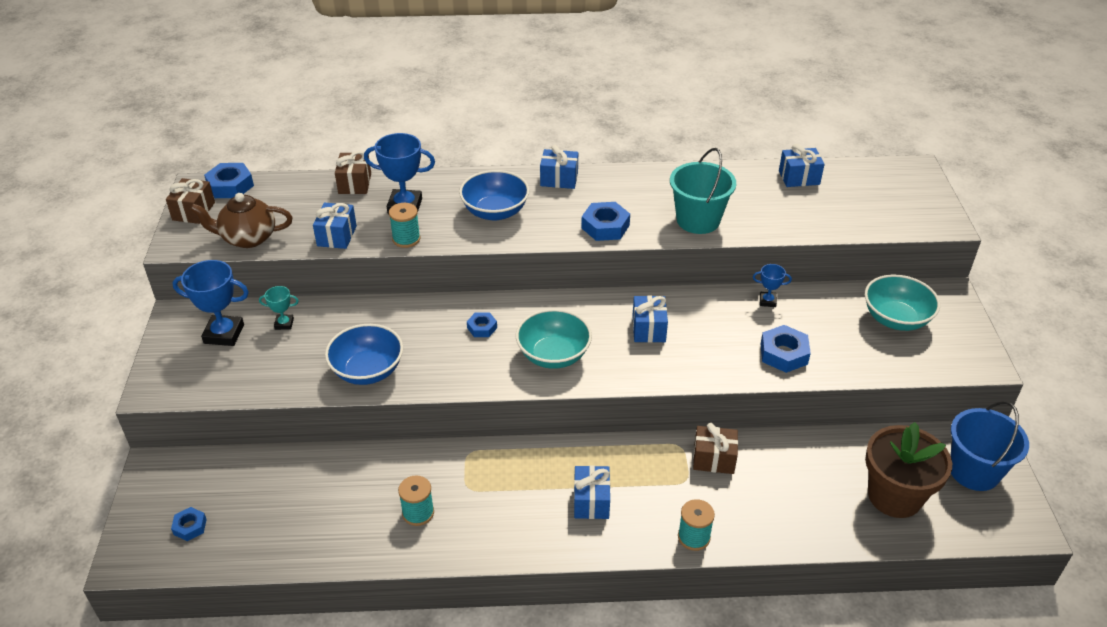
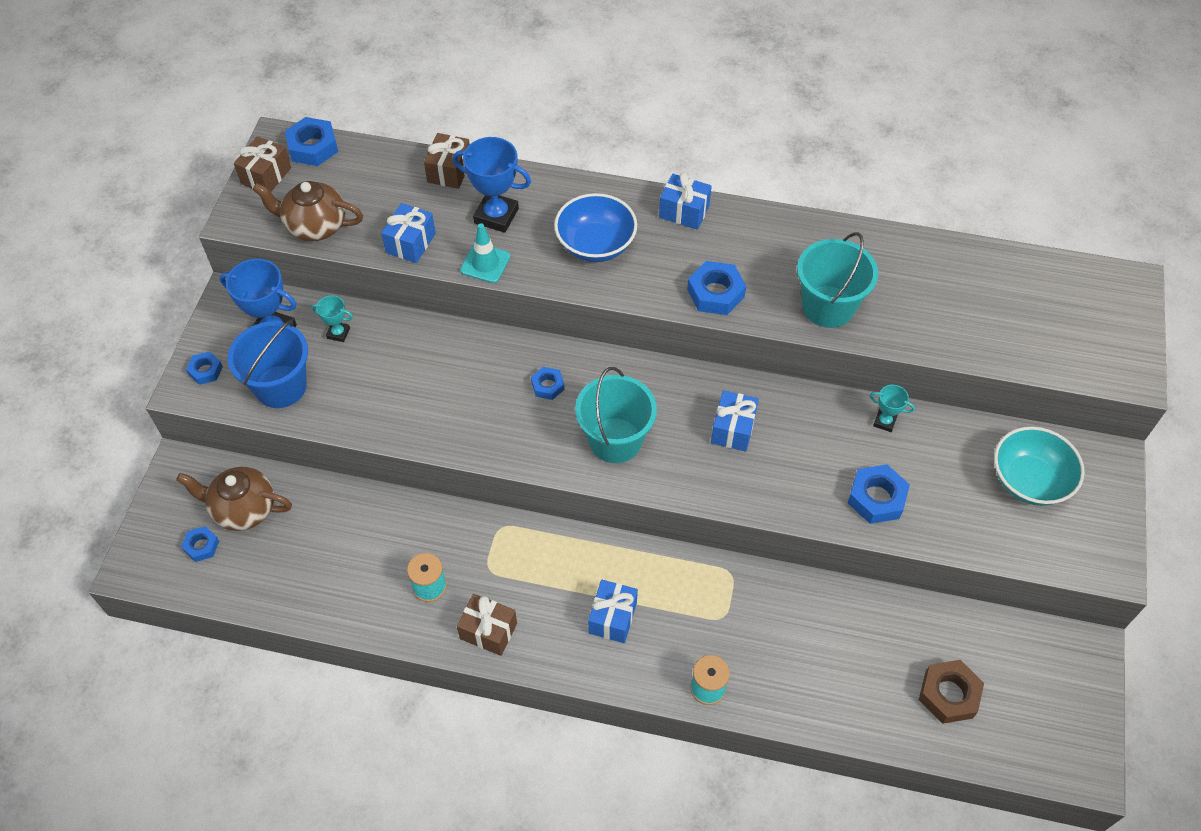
camera: 15 degrees right, 15 degrees up
blue bowl [325,324,403,385] -> none
turquoise spool [389,203,420,248] -> turquoise traffic cone [460,223,510,283]
turquoise bowl [516,309,592,369] -> turquoise bucket [575,367,657,463]
brown gift [693,423,738,474] -> brown gift moved to [457,594,517,656]
blue trophy [753,264,792,307] -> turquoise trophy [870,385,915,432]
blue gift [779,144,825,187] -> none
brown flower pot [865,422,952,518] -> brown nut [919,660,984,724]
blue bucket [951,401,1029,491] -> blue bucket moved to [228,320,308,408]
none -> brown teapot [176,467,292,531]
none -> blue nut [186,351,223,385]

